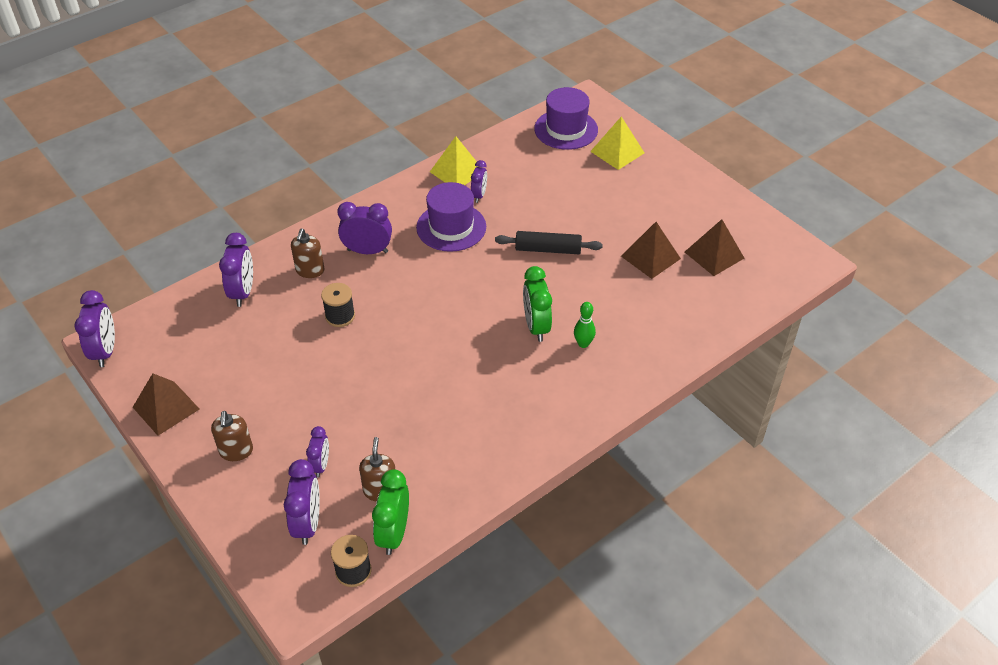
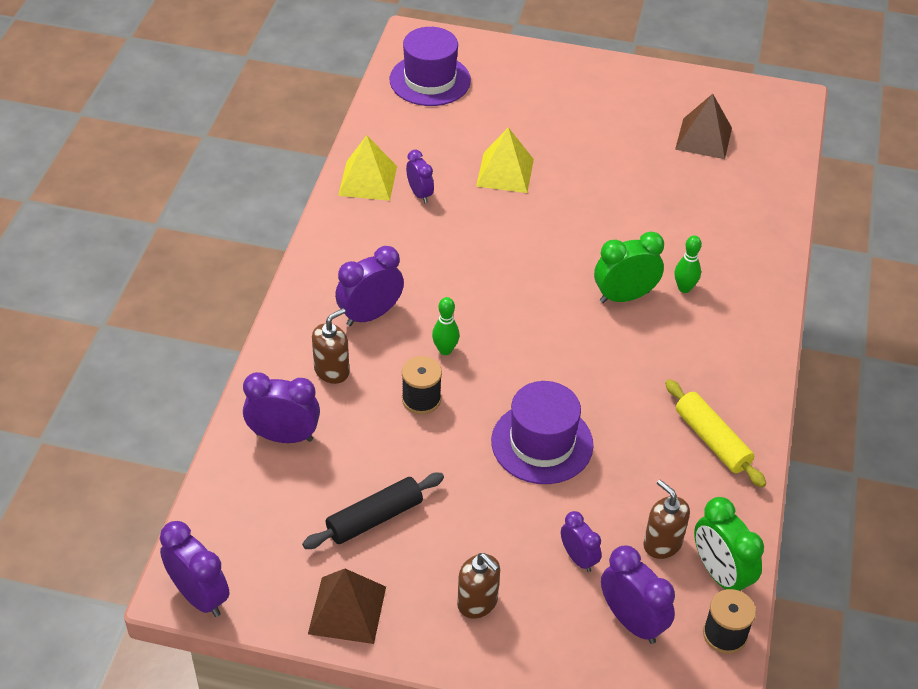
camera: 40 degrees left, 0 degrees up
purple clock [219,233,253,307] -> purple clock turned 45 degrees counterclockwise [243,372,320,443]
brown soap dispenser [291,228,325,278] -> brown soap dispenser turned 105 degrees counterclockwise [312,308,349,384]
purple hat [416,182,486,252] -> purple hat moved to [491,381,594,484]
black rolling pin [495,231,603,254] -> black rolling pin moved to [302,473,444,549]
green clock [523,266,552,342] -> green clock turned 120 degrees clockwise [594,231,664,303]
yellow pyramid [590,116,644,170] -> yellow pyramid moved to [476,127,534,193]
brown pyramid [621,222,681,279] -> none
none -> green bowling pin [432,297,460,355]
none -> yellow rolling pin [665,379,766,488]

